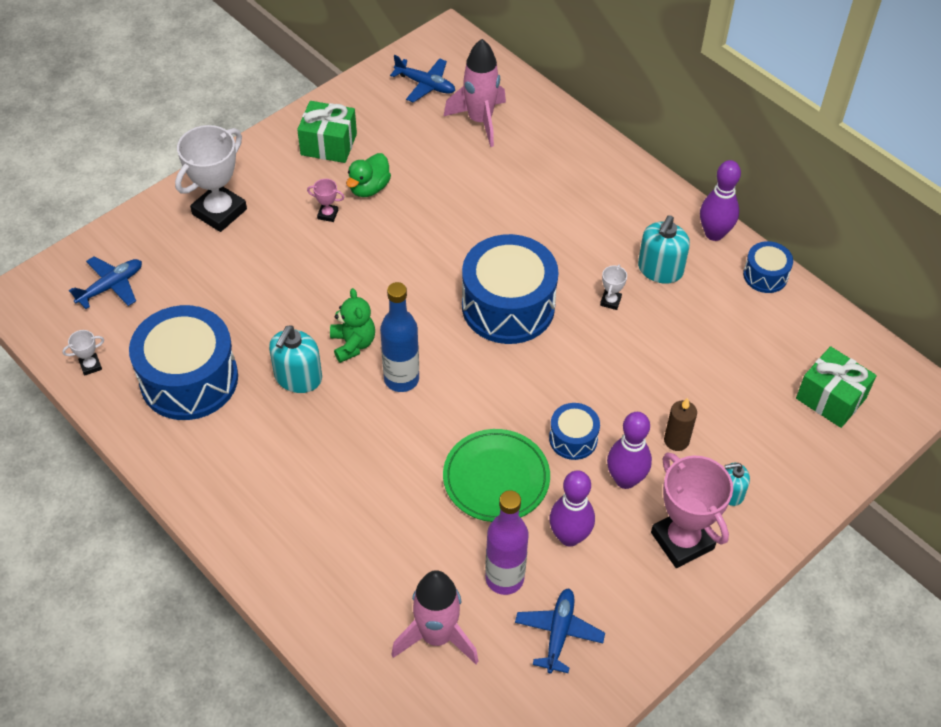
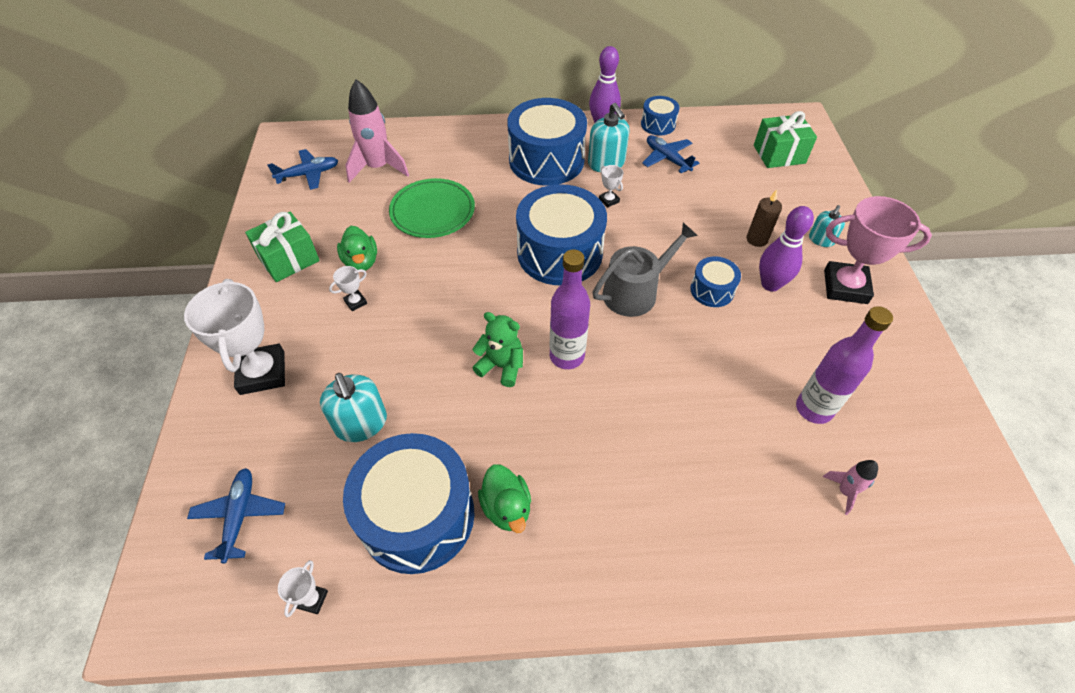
camera: 50 degrees left, 0 degrees up
turquoise soap dispenser [269,325,322,393] -> turquoise soap dispenser moved to [320,373,387,442]
pink trophy [307,179,344,222] -> white trophy [329,266,367,311]
blue bottle [380,282,419,392] -> purple bottle [550,250,590,369]
pink rocket [391,570,478,664] -> pink rocket [823,460,878,515], size x0.50
green plate [443,429,550,522] -> green plate moved to [389,178,475,238]
blue plane [515,588,605,674] -> blue plane moved to [642,135,699,173]
purple bowling pin [549,470,595,547] -> none
none -> green duck [478,464,531,533]
none -> blue drum [507,98,587,186]
none -> grey watering can [593,223,698,317]

